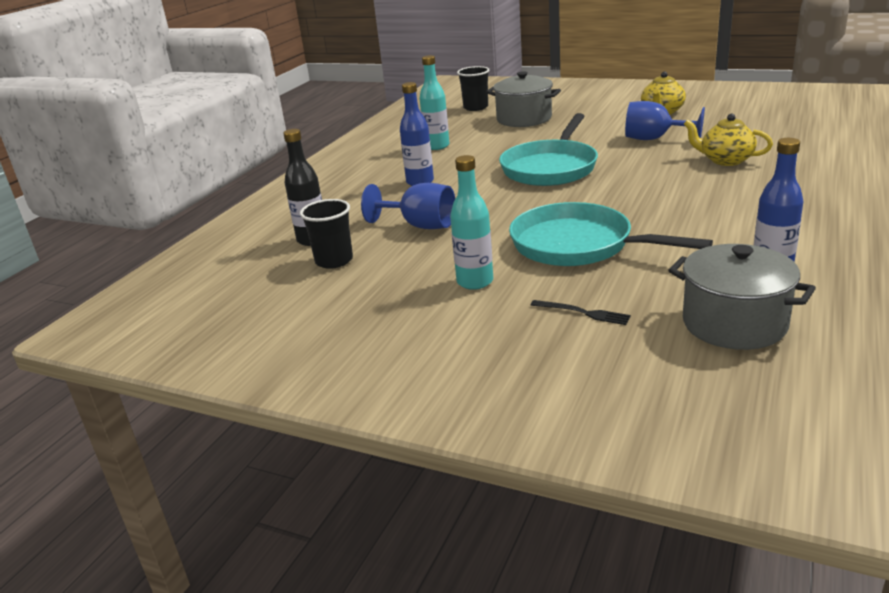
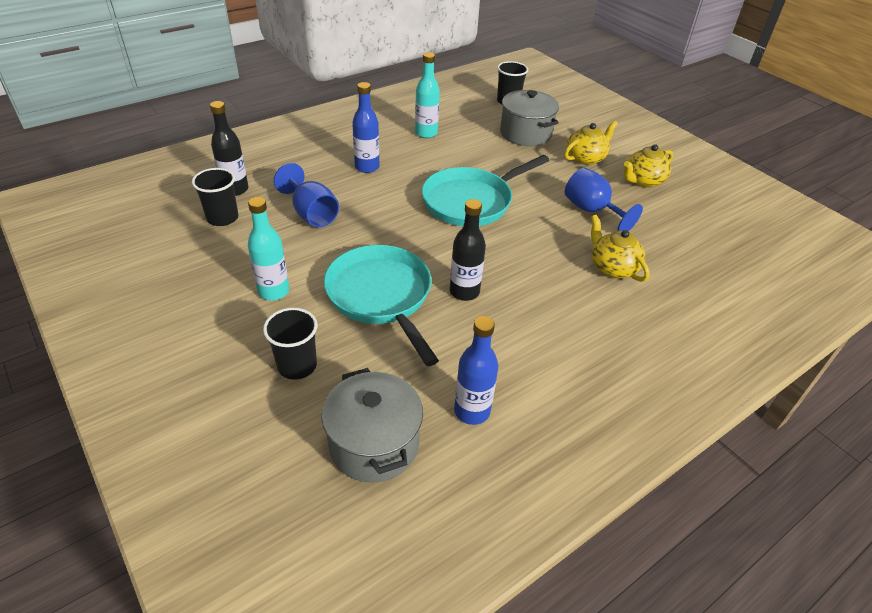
camera: 25 degrees right, 15 degrees up
black fork [531,300,631,325] -> black cup [263,308,317,380]
none -> black bottle [450,199,486,301]
none -> yellow teapot [564,120,618,165]

